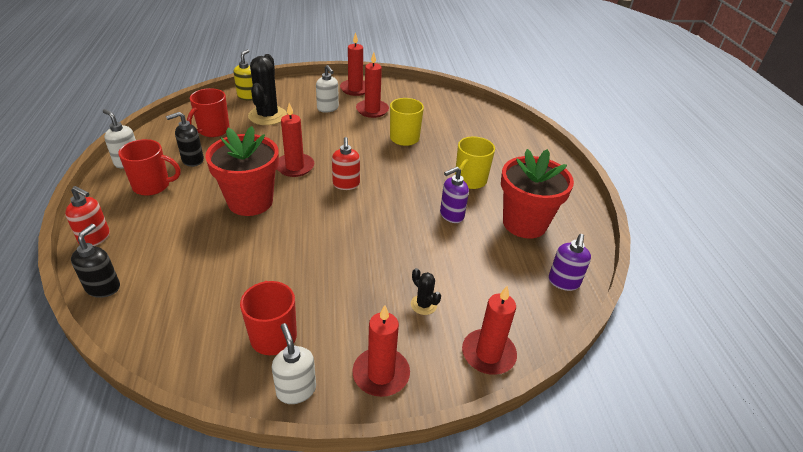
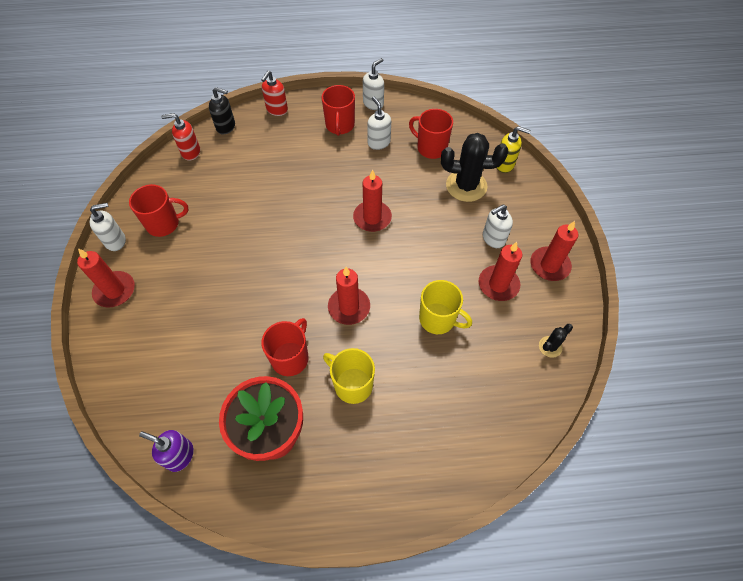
camera: 95 degrees right, 20 degrees up
black soap dispenser [166,112,204,167] -> white soap dispenser [367,97,391,150]
red flower pot [205,126,279,216] -> none
red soap dispenser [332,137,360,190] -> red soap dispenser moved to [161,113,200,161]
black cactus [411,268,441,315] -> black cactus moved to [539,324,573,358]
purple soap dispenser [440,167,469,223] -> red mug [261,318,308,376]
red candle [462,286,517,375] -> red candle moved to [328,267,370,325]

